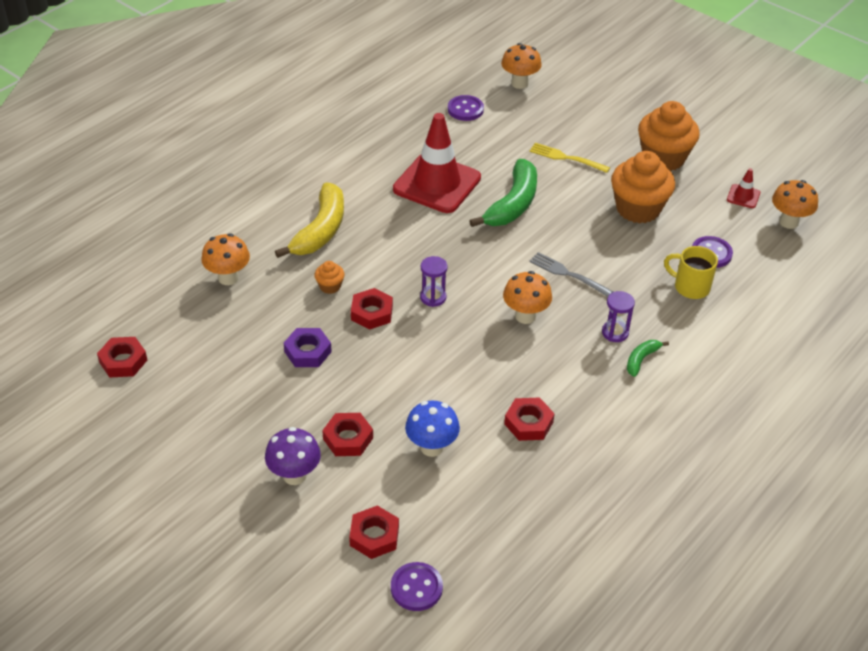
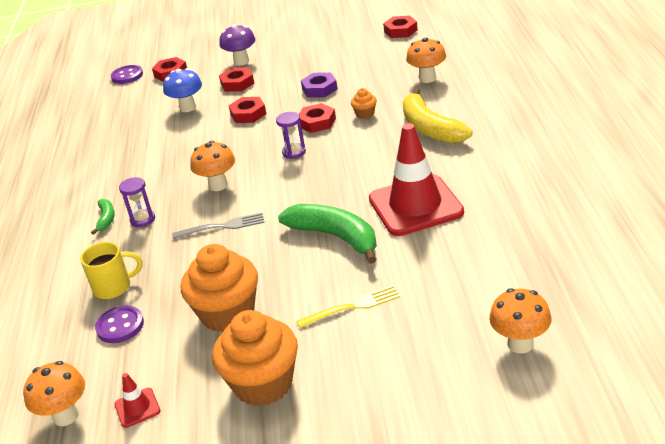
camera: 140 degrees right, 10 degrees down
purple button [448,95,484,121] -> none
green banana [469,159,537,227] -> green banana turned 150 degrees clockwise [278,204,377,264]
red nut [504,397,555,441] -> red nut moved to [229,97,266,123]

